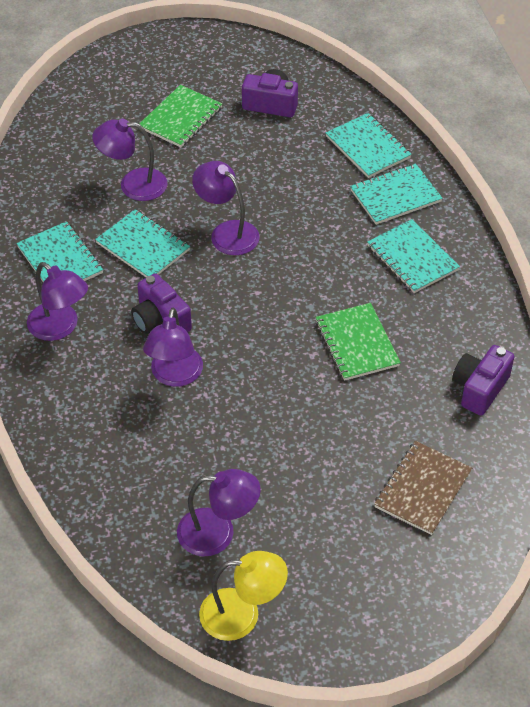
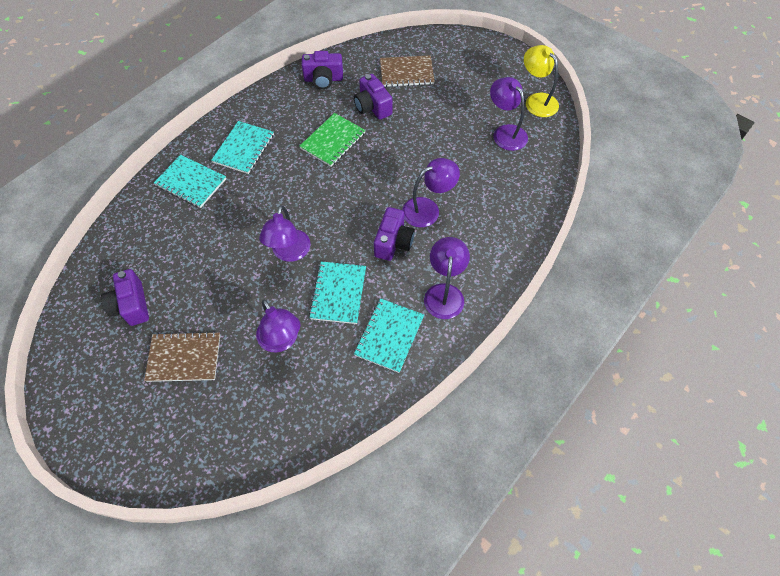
camera: 125 degrees left, 10 degrees up
green notebook [139,85,222,147] -> brown notebook [144,331,220,382]
turquoise notebook [326,113,412,178] -> none
none -> purple camera [354,74,393,120]

